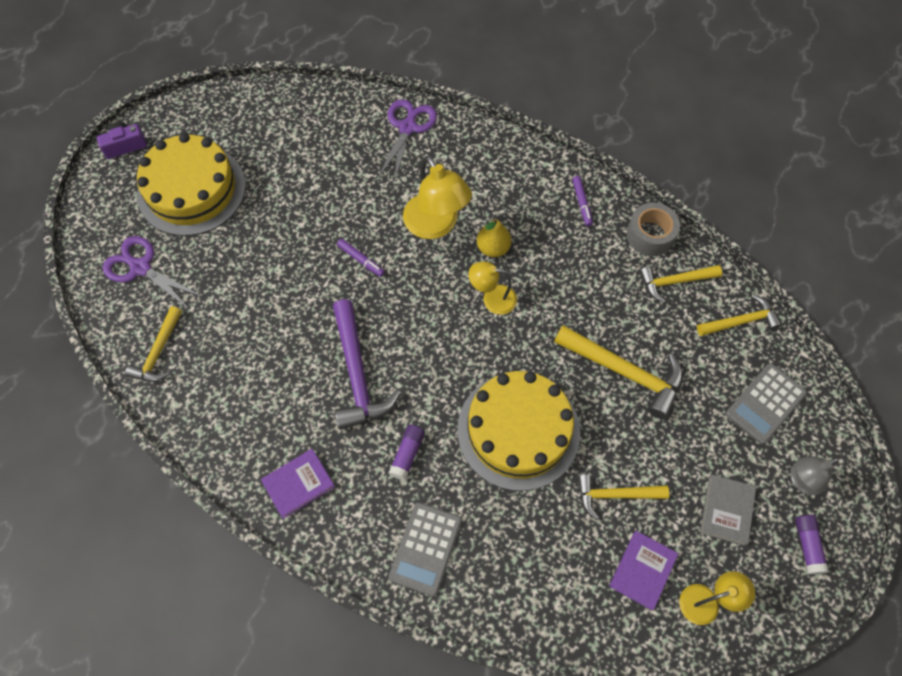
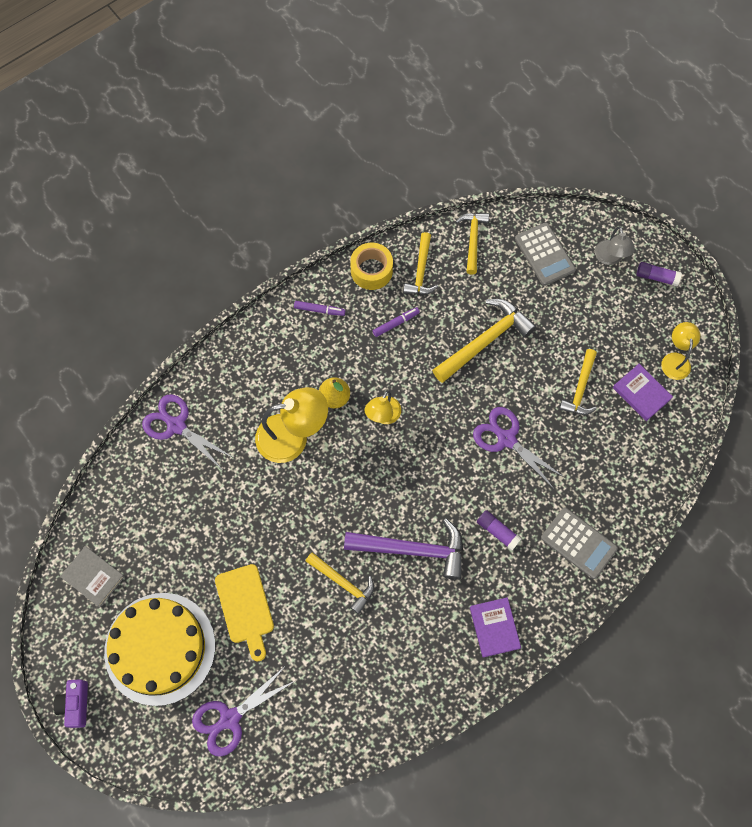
camera: 70 degrees left, 5 degrees up
yellow hammer [125,306,182,382] -> yellow hammer moved to [305,552,374,614]
purple marker [337,239,385,277] -> purple marker moved to [373,307,420,337]
yellow cake [457,371,580,491] -> purple scissors [473,407,565,489]
grey tape [627,203,680,256] -> yellow tape [350,243,393,290]
grey book [700,475,756,546] -> grey book moved to [60,546,125,607]
none -> yellow cutting board [215,564,274,662]

